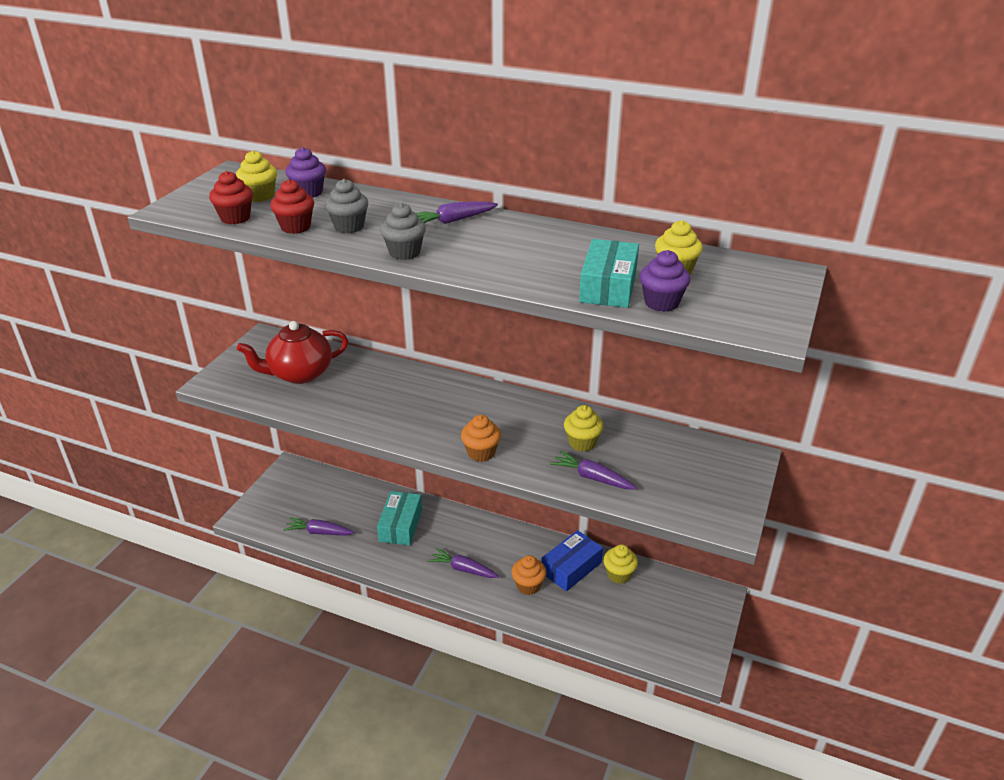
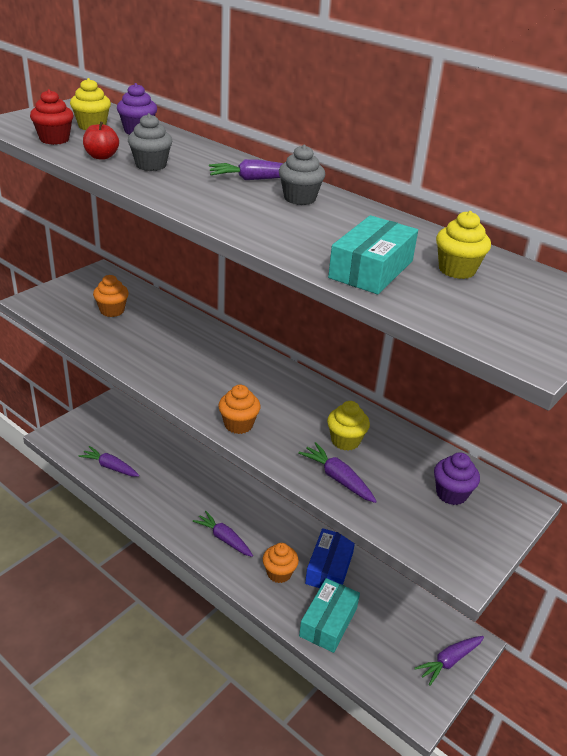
camera: 15 degrees right, 0 degrees up
red teapot [237,321,348,384] -> orange cupcake [93,275,129,317]
red cupcake [270,179,314,234] -> red apple [83,121,119,160]
turquoise box [377,491,422,545] -> turquoise box moved to [299,578,360,653]
grey cupcake [380,203,426,260] -> grey cupcake moved to [279,145,325,205]
blue box [542,530,603,591] -> blue box turned 45 degrees counterclockwise [305,528,355,588]
yellow cupcake [603,544,638,584] -> none
purple cupcake [640,250,690,312] -> purple cupcake moved to [434,452,480,505]
none -> purple carrot [414,636,484,686]

